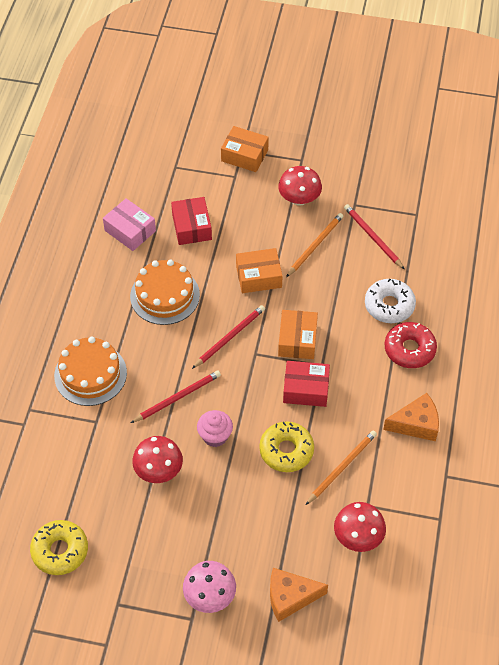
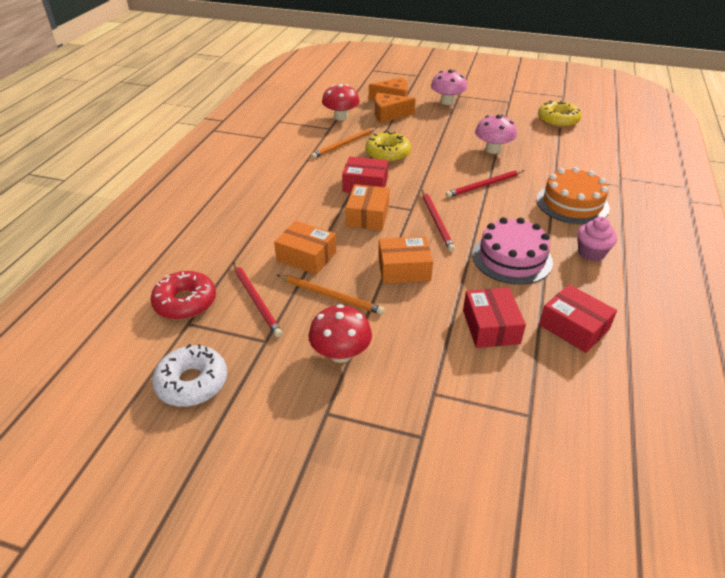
camera: 175 degrees left, 15 degrees down
pink box [103,198,156,251] -> red box [539,284,617,353]
orange cake [130,260,200,325] -> pink cake [472,217,553,285]
red mushroom [132,436,183,483] -> pink mushroom [475,115,517,154]
red pencil [192,305,265,369] -> red pencil turned 60 degrees counterclockwise [422,190,455,252]
pink cupcake [197,410,233,447] -> pink cupcake moved to [577,217,617,261]
orange box [221,126,269,172] -> orange box moved to [274,221,336,275]
orange pencil [286,213,343,277] -> orange pencil turned 105 degrees counterclockwise [277,275,385,315]
white donut [365,279,416,323] -> white donut moved to [152,344,227,407]
orange cheese [383,393,439,441] -> orange cheese moved to [375,93,416,123]
red donut [385,322,437,368] -> red donut moved to [151,271,216,320]

